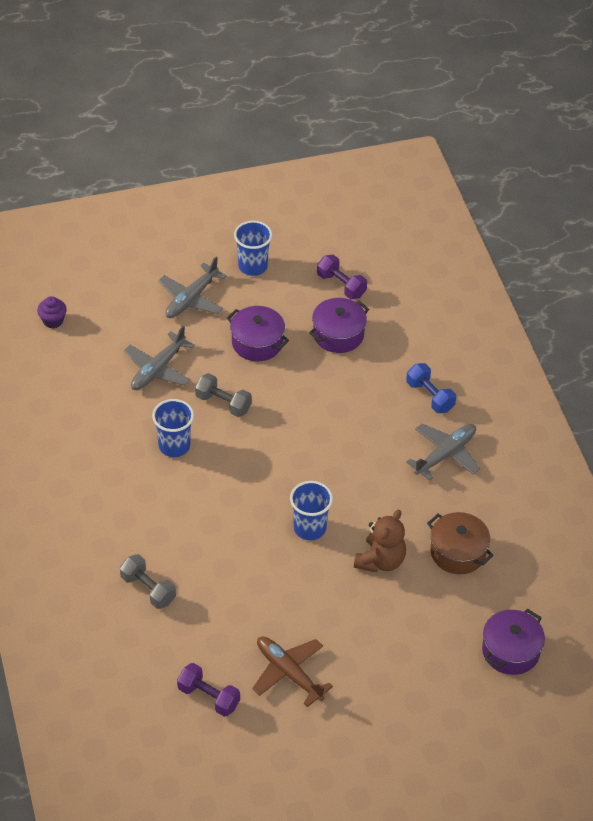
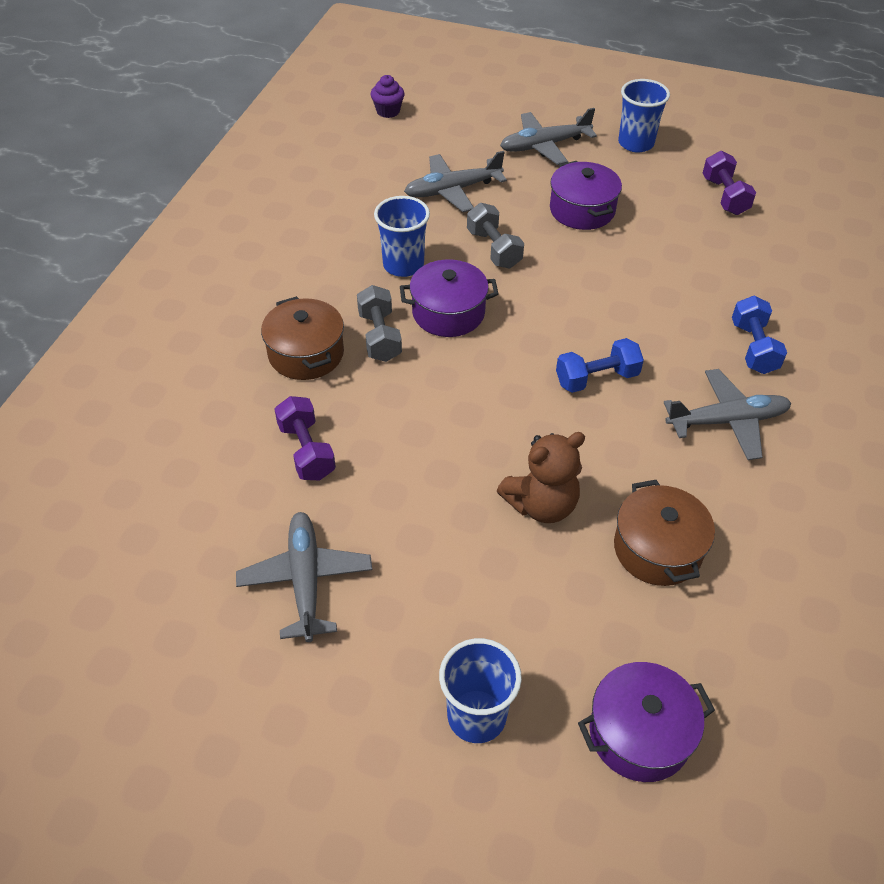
camera: 35 degrees right, 0 degrees up
grey dumbbell [120,554,176,609] -> grey dumbbell moved to [357,285,402,362]
purple dumbbell [177,663,240,717] -> purple dumbbell moved to [274,396,336,481]
brown plane [252,636,333,707] -> grey plane [236,512,372,642]
blue cup [290,481,333,540] -> blue cup moved to [439,638,522,743]
purple pot [309,298,369,353] -> purple pot moved to [400,260,499,337]
none -> brown pot [261,296,344,380]
none -> blue dumbbell [556,338,644,393]

